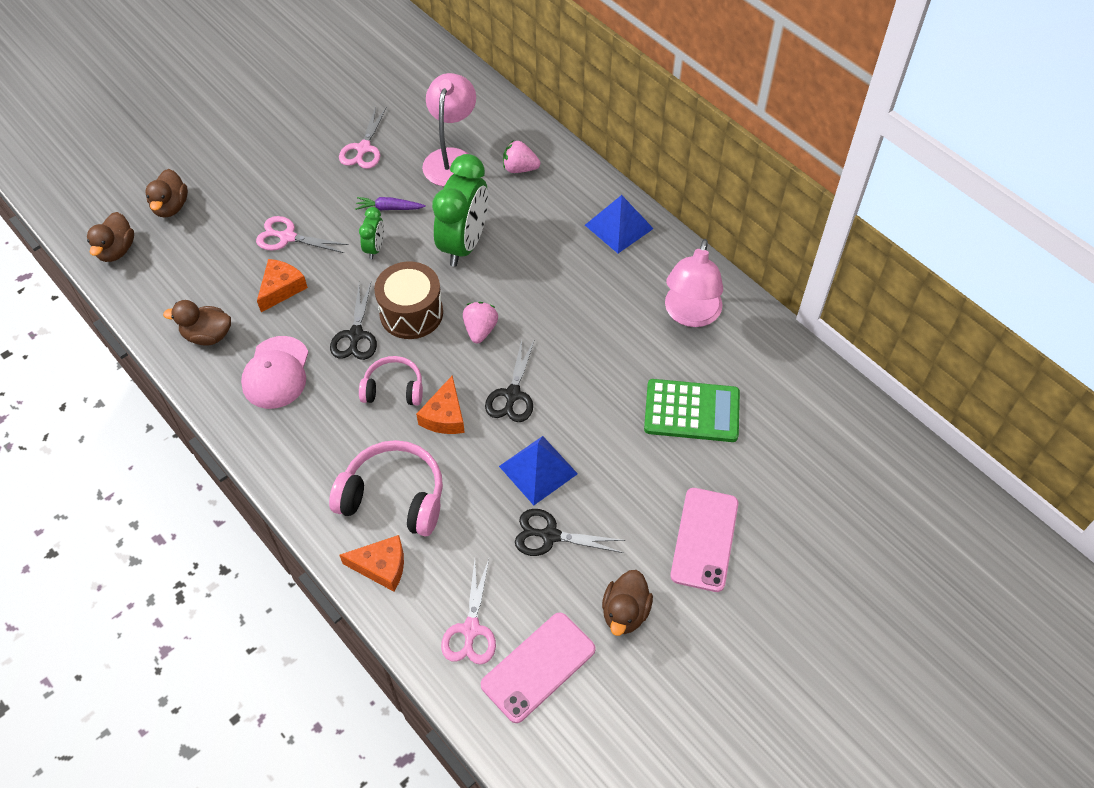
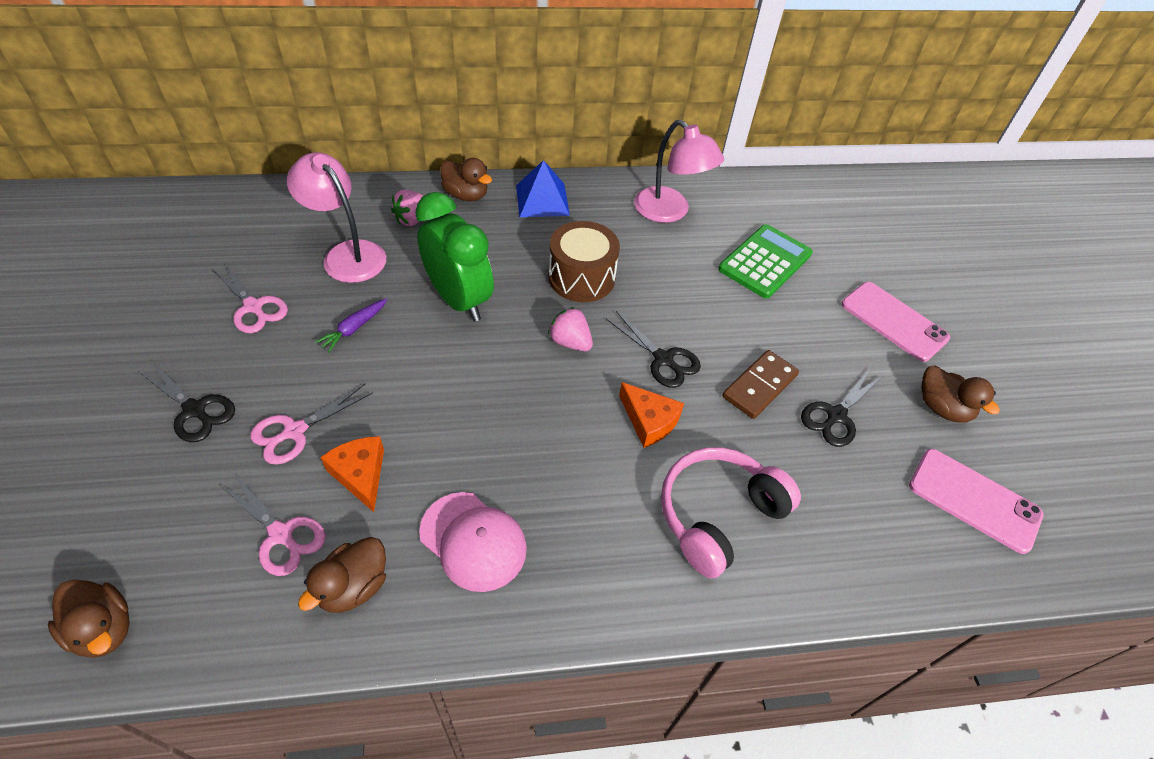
camera: 60 degrees left, 5 degrees down
brown duck [145,169,188,217] -> brown duck moved to [440,158,492,201]
black scissors [330,283,377,360] -> black scissors moved to [138,362,235,442]
orange cheese [340,535,404,592] -> none
green clock [359,207,384,259] -> none
pink headphones [359,356,423,406] -> none
brown drum [374,261,443,339] -> brown drum moved to [549,221,620,302]
pink scissors [441,559,496,665] -> pink scissors moved to [219,474,326,576]
pink phone [480,612,596,723] -> pink phone turned 45 degrees counterclockwise [909,449,1044,554]
blue pyramid [499,436,578,505] -> brown domino [722,350,799,419]

